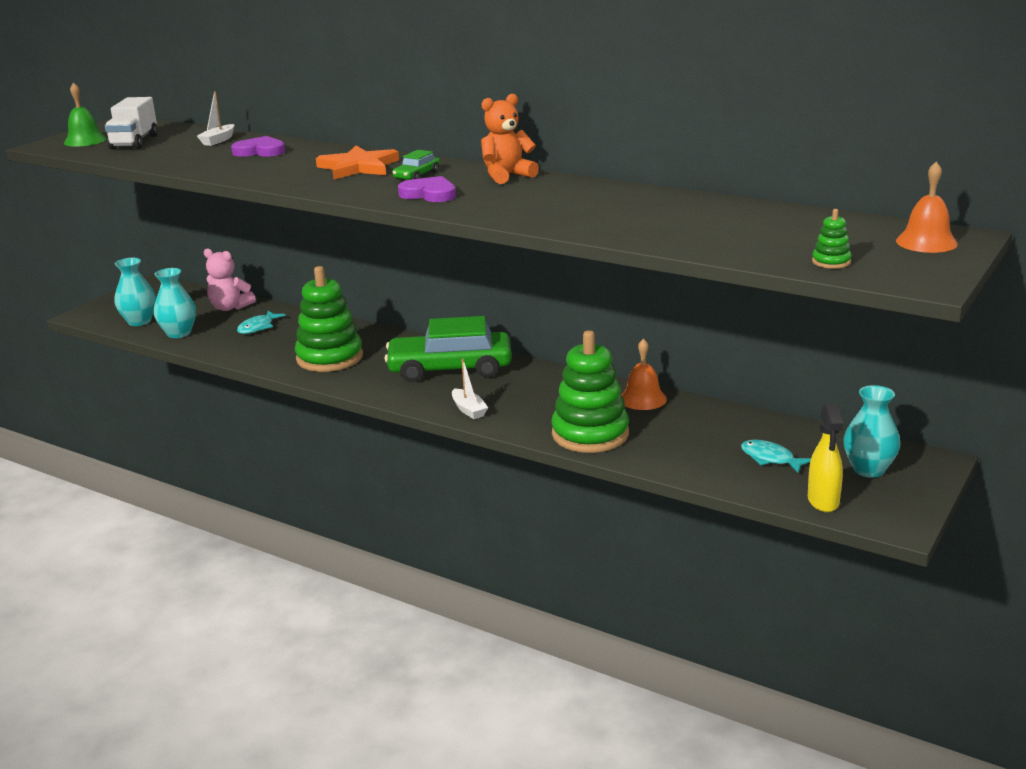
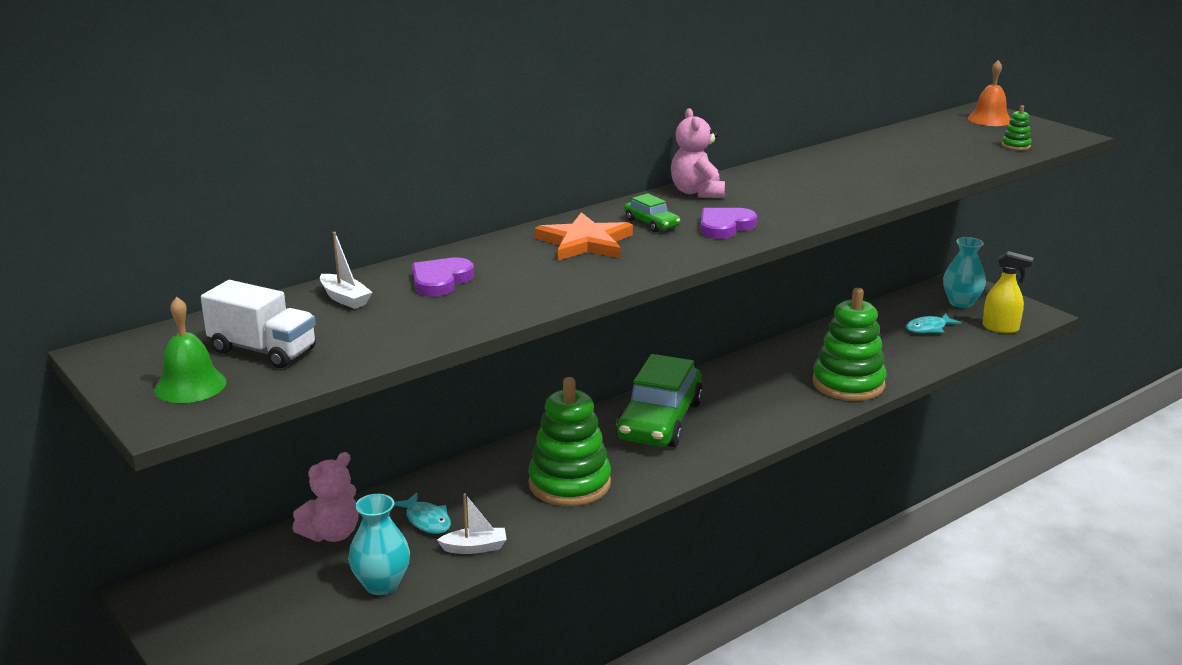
camera: 70 degrees left, 0 degrees up
turquoise vase [114,258,156,326] -> none
white boat [452,359,488,419] -> white boat moved to [437,493,507,554]
orange teddy bear [481,94,539,184] -> pink teddy bear [671,108,725,198]
orange bell [621,338,667,410] -> none

